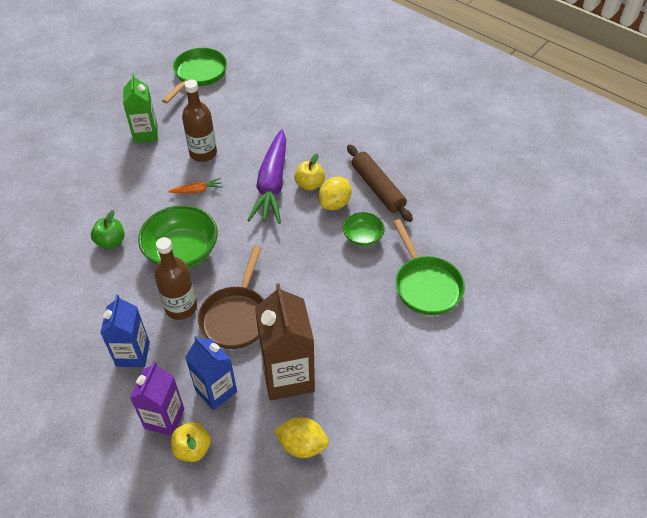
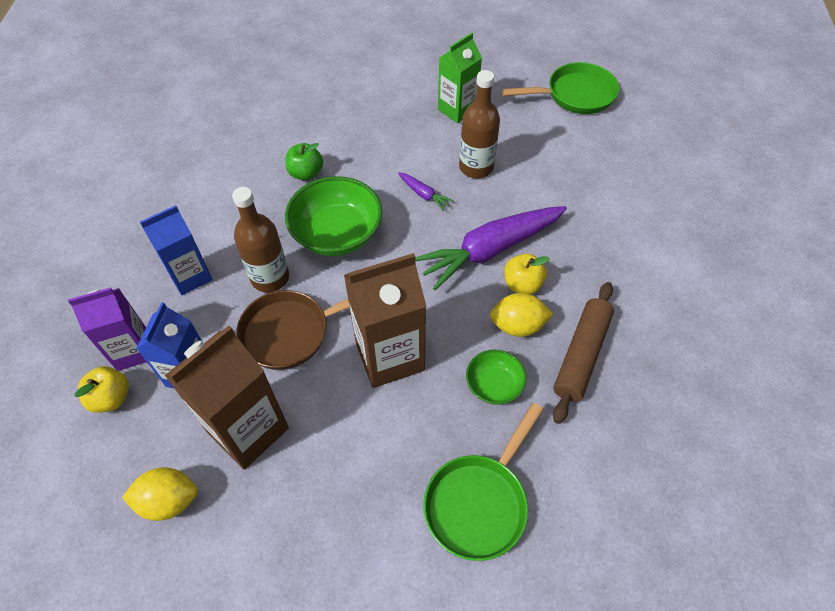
camera: 55 degrees right, 5 degrees up
orange carrot [168,178,223,193] -> purple carrot [398,172,454,211]
yellow lemon [274,417,329,458] -> yellow lemon turned 75 degrees counterclockwise [122,467,198,521]
none -> brown carton [344,253,427,388]

